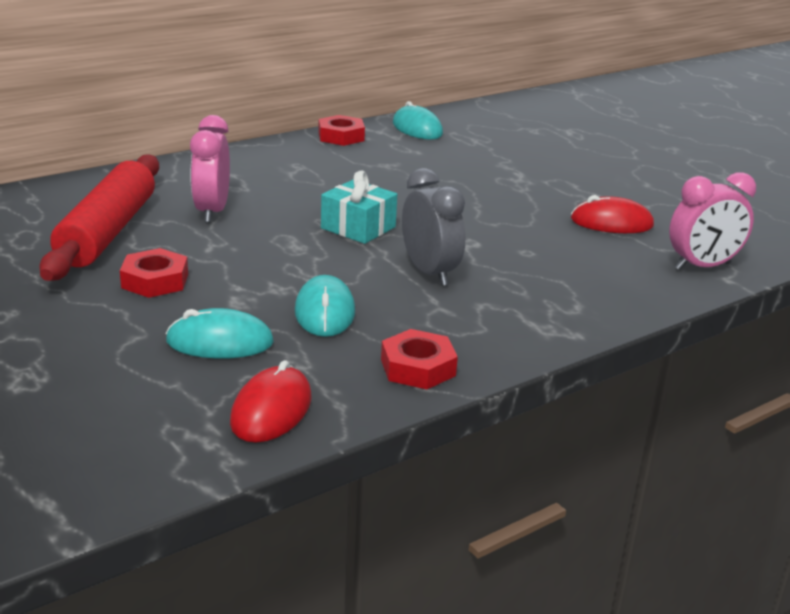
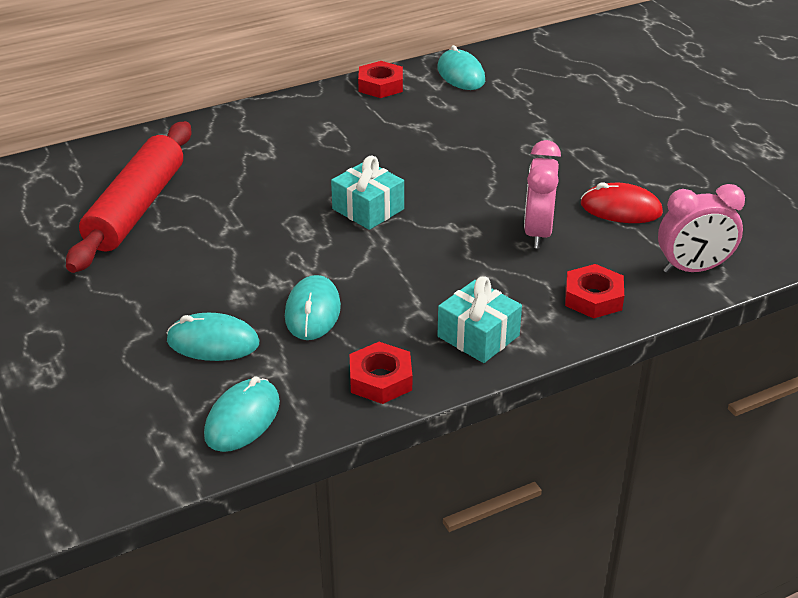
camera: 10 degrees right, 10 degrees up
red nut [120,248,188,298] -> red nut moved to [565,264,624,319]
pink clock [190,115,230,223] -> pink clock moved to [524,140,561,249]
red mouse [230,360,312,443] -> turquoise mouse [204,376,280,452]
grey clock [402,168,465,286] -> none
none -> turquoise gift [437,276,522,363]

